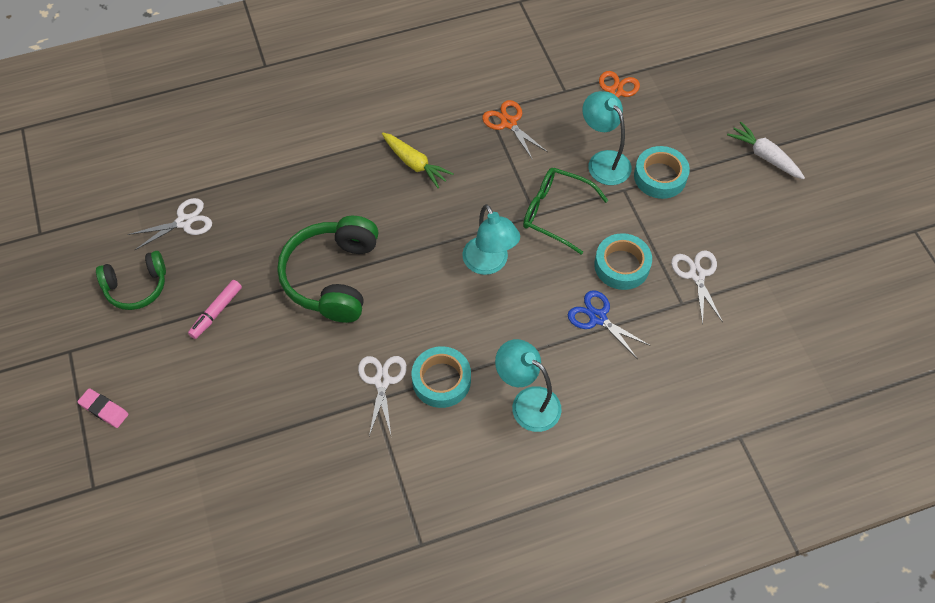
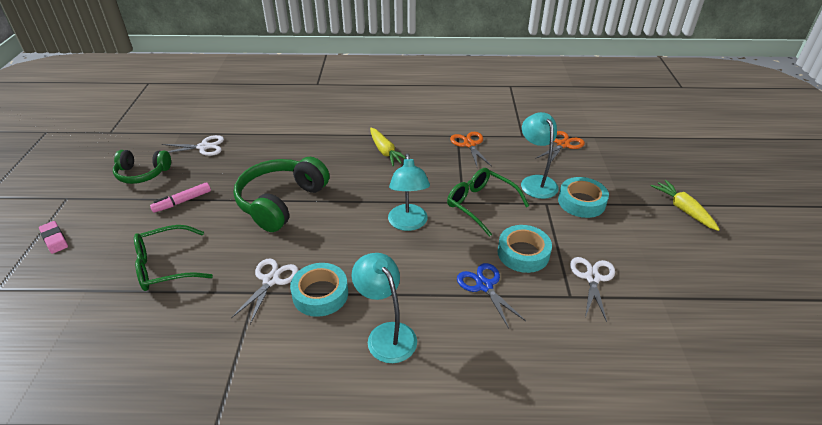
camera: 20 degrees right, 20 degrees down
white carrot [727,122,805,179] -> yellow carrot [651,180,720,231]
none -> green glasses [134,225,213,291]

